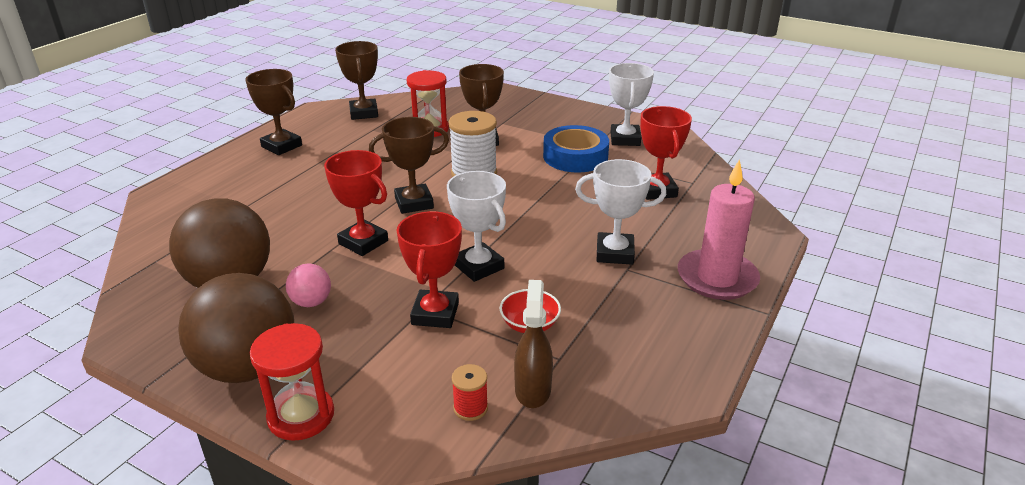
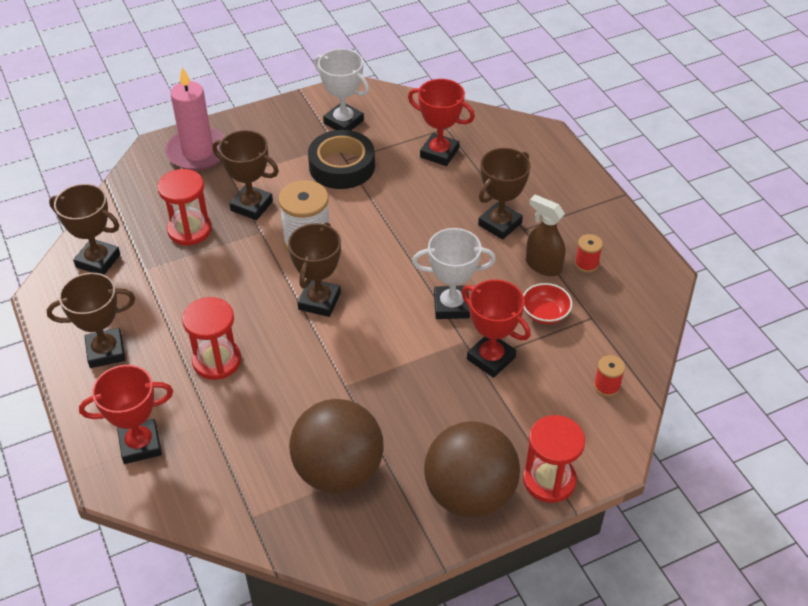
camera: 55 degrees left, 15 degrees up
pink ball [286,264,331,307] -> none
red trophy [324,150,388,256] -> red trophy moved to [79,365,173,464]
brown spray bottle [514,280,553,408] -> brown spray bottle moved to [526,194,566,276]
blue tape [543,125,609,173] -> black tape [308,130,375,189]
white trophy [575,159,666,265] -> brown trophy [478,148,531,240]
pink candle [678,159,760,300] -> pink candle moved to [165,67,225,171]
none -> red hourglass [182,297,241,380]
none -> red spool [575,234,603,273]

